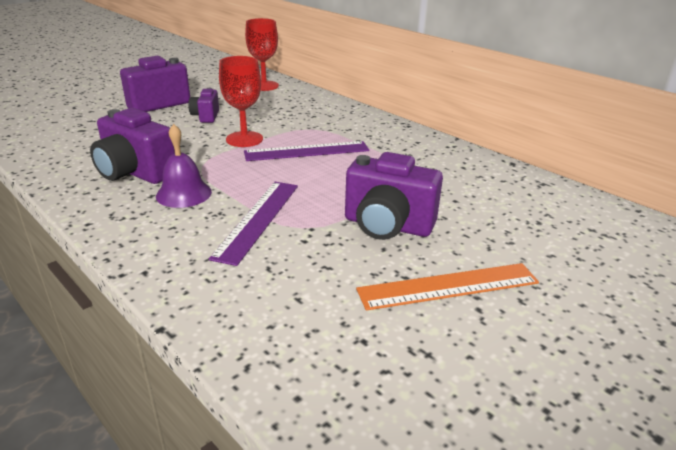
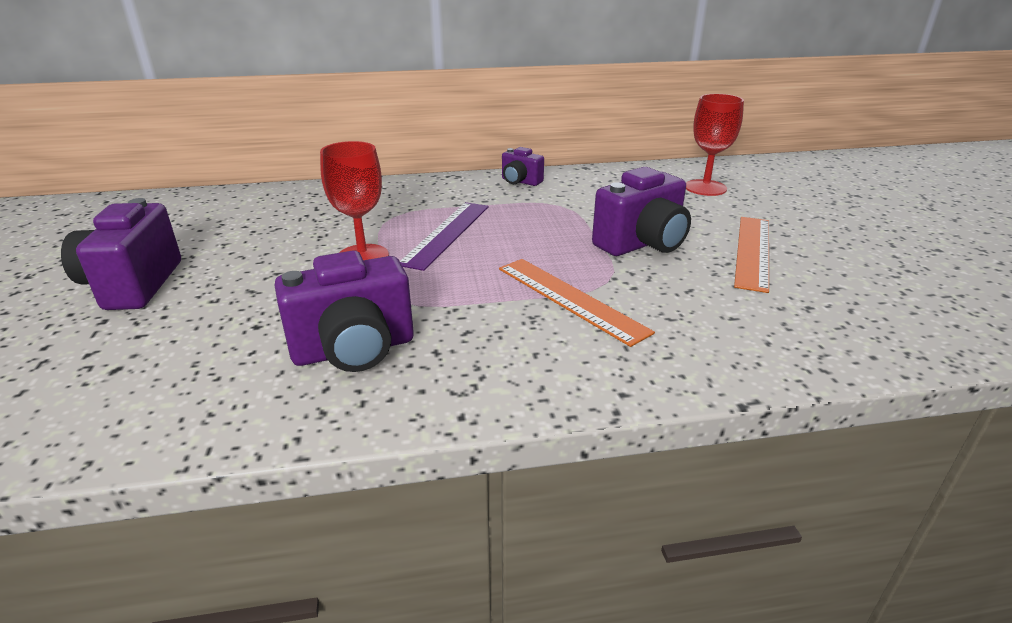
camera: 55 degrees left, 0 degrees up
purple bell [156,124,212,208] -> none
purple camera [188,88,219,123] -> purple camera moved to [502,147,544,186]
purple ruler [209,182,298,266] -> orange ruler [499,259,655,347]
red goblet [245,18,279,91] -> red goblet moved to [686,94,744,196]

